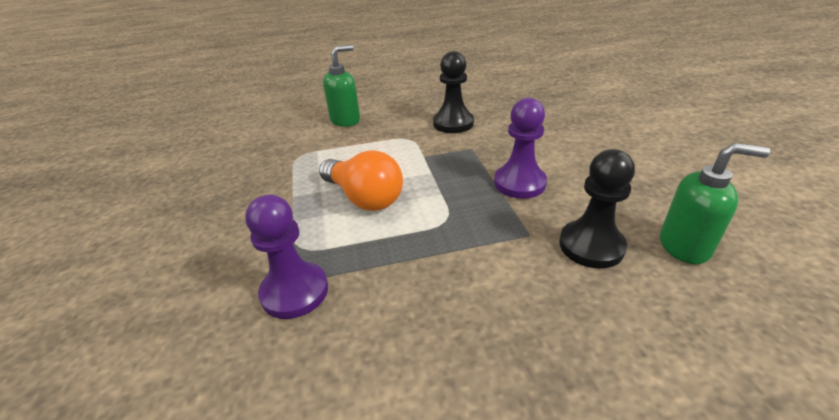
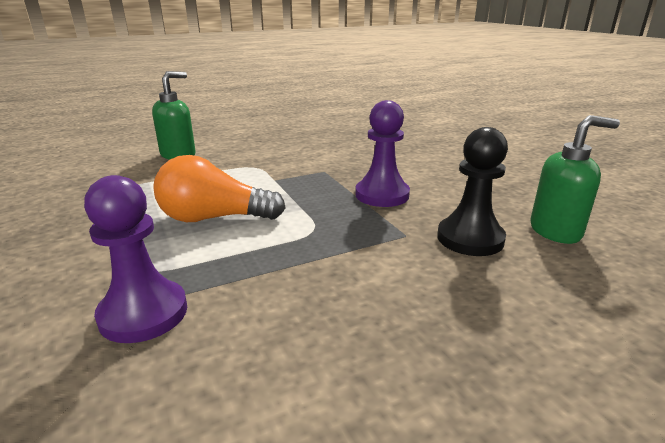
camera: 15 degrees left, 10 degrees down
orange light bulb [319,150,403,211] -> orange light bulb turned 150 degrees clockwise [153,155,286,222]
black pawn [433,51,474,133] -> none

